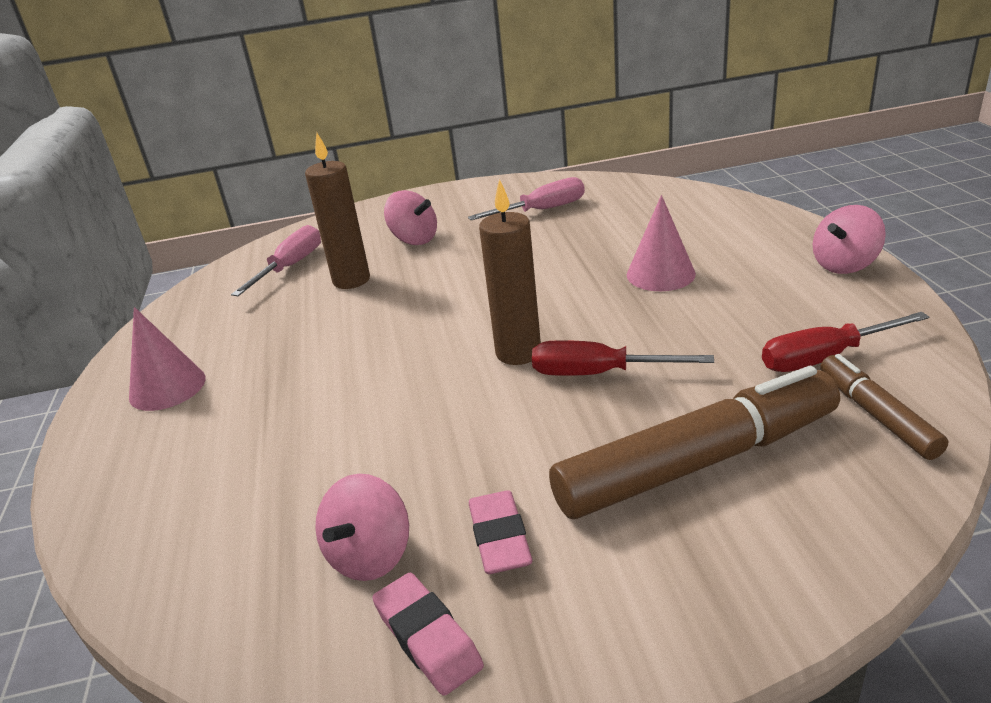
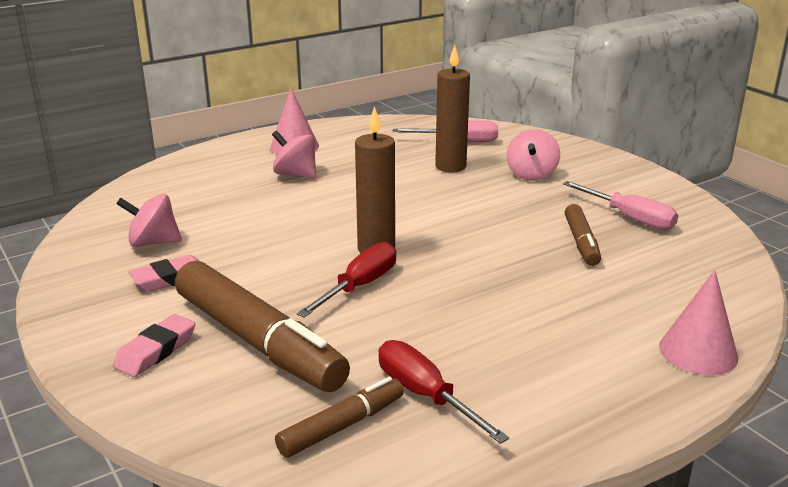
camera: 65 degrees right, 5 degrees down
pink eraser [372,573,484,696] -> pink eraser moved to [113,314,195,377]
red screwdriver [532,340,714,376] -> red screwdriver turned 45 degrees clockwise [297,242,396,318]
pink cone [627,195,696,291] -> pink cone moved to [659,270,738,375]
pink spinning top [813,205,886,274] -> pink spinning top moved to [272,131,316,179]
none -> brown marker [565,204,601,266]

